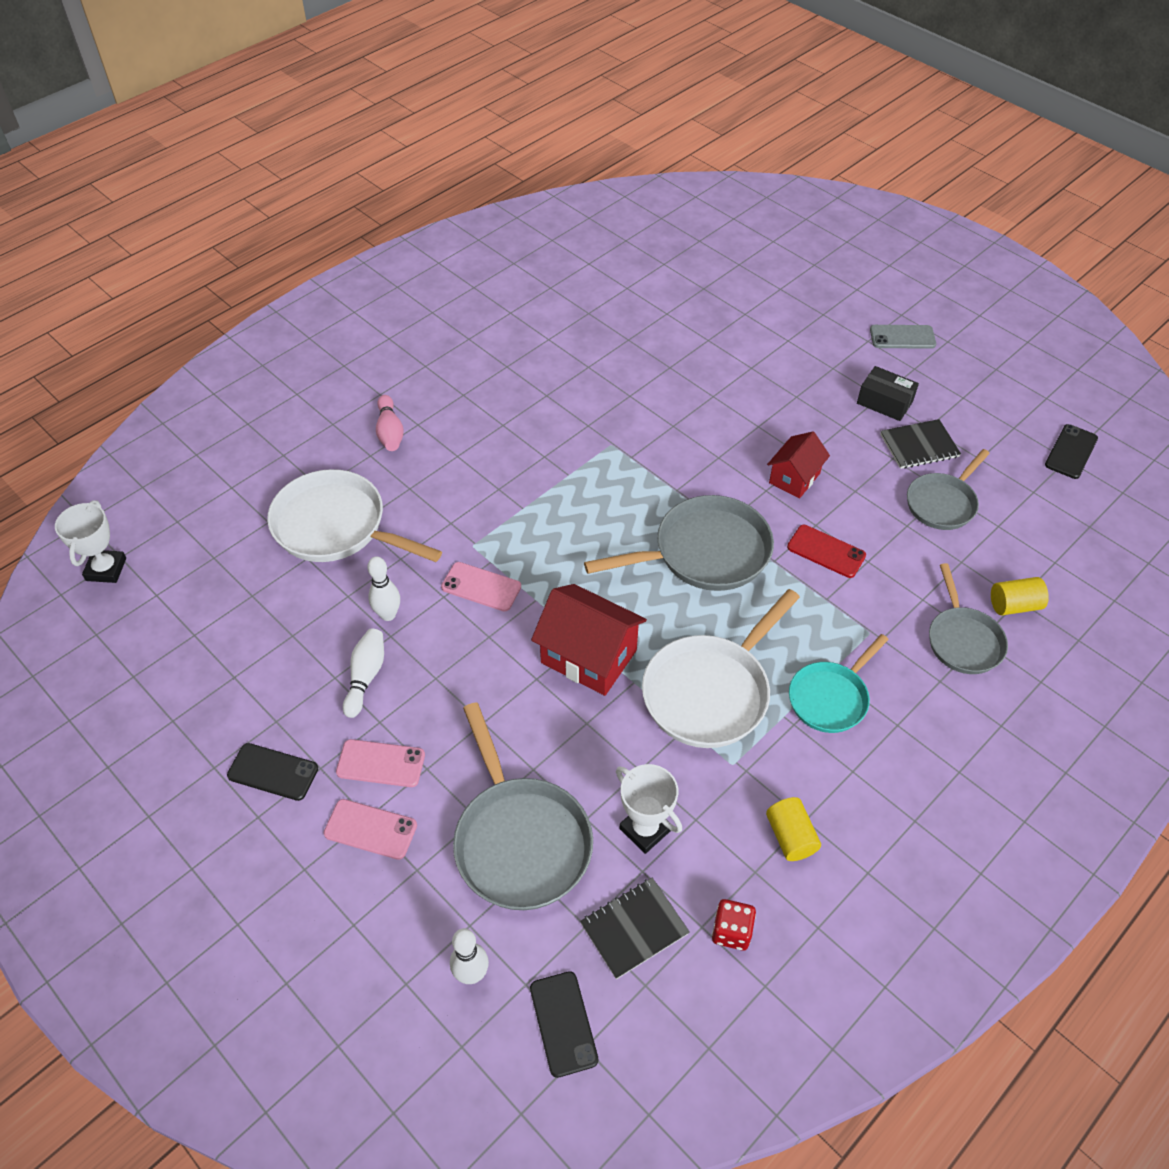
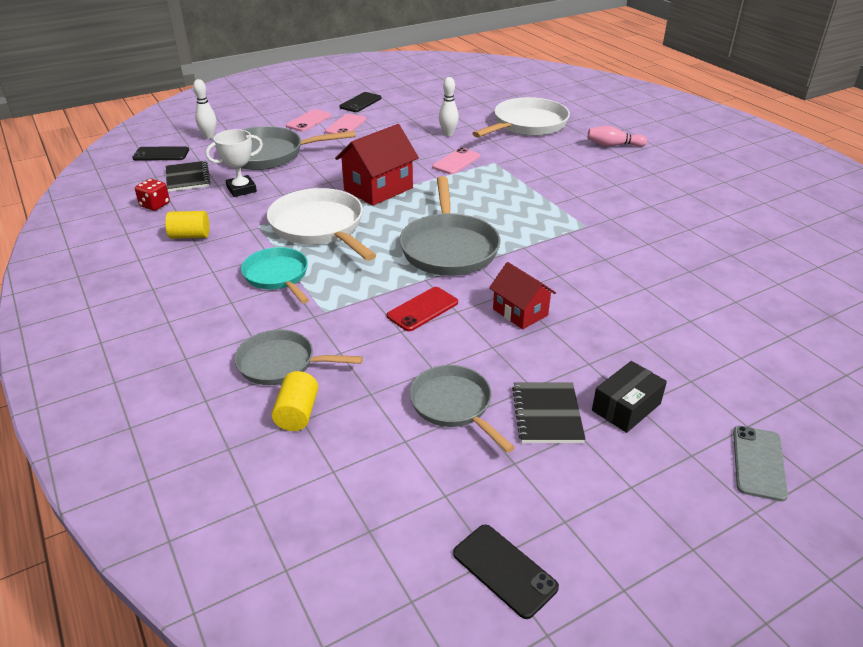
camera: 105 degrees right, 15 degrees down
white trophy [55,500,126,583] -> none
white bowling pin [343,629,384,718] -> none

